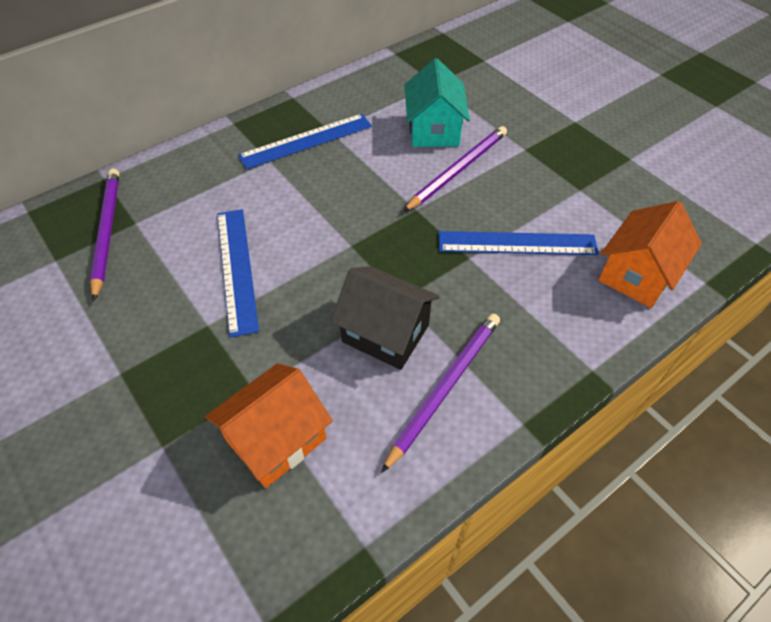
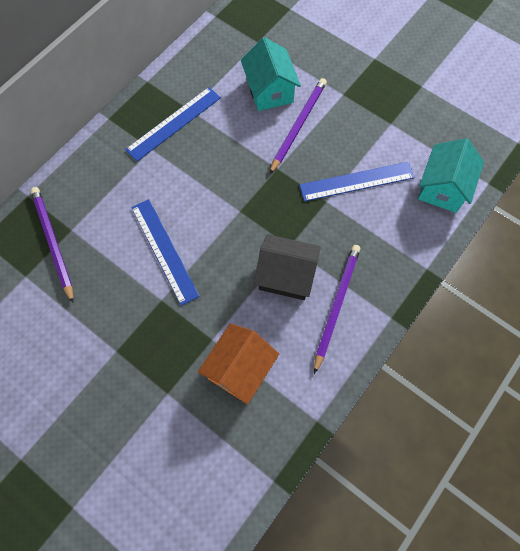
camera: 15 degrees left, 15 degrees up
orange house [598,201,702,308] -> turquoise house [418,138,484,213]

